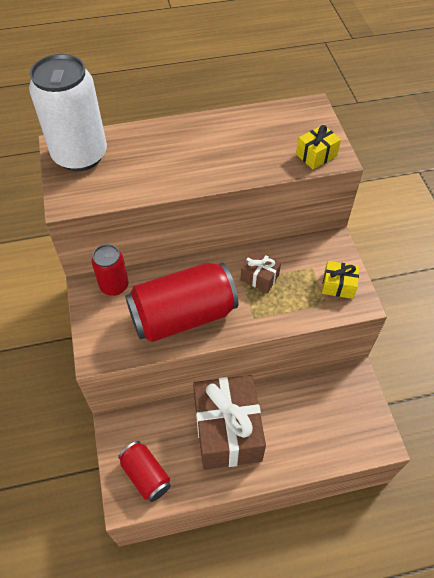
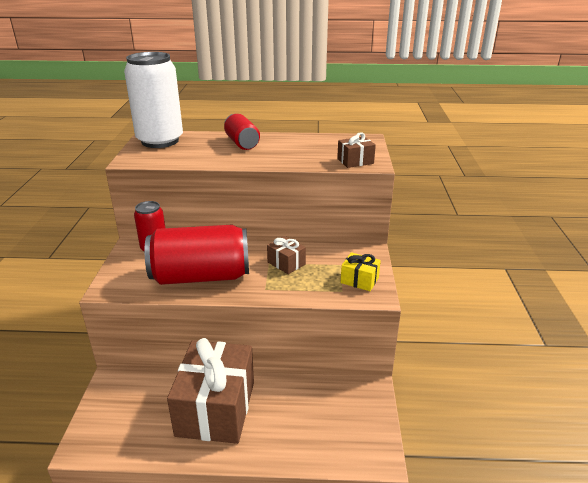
camera: 15 degrees right, 25 degrees down
red can [118,441,171,502] -> red can moved to [224,114,260,150]
yellow gift [296,125,341,169] -> brown gift [337,132,376,168]

